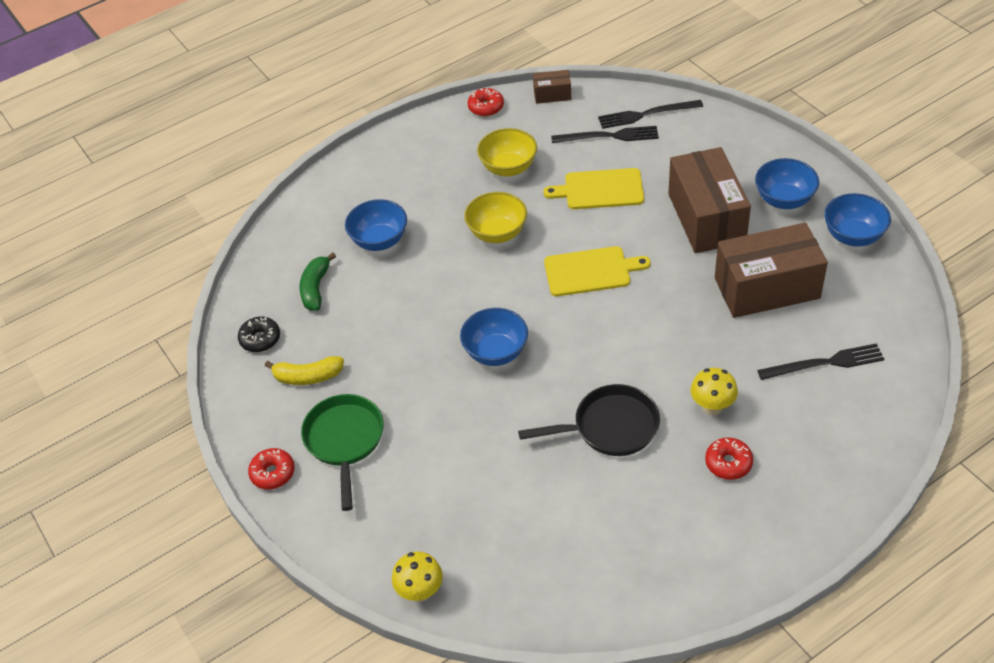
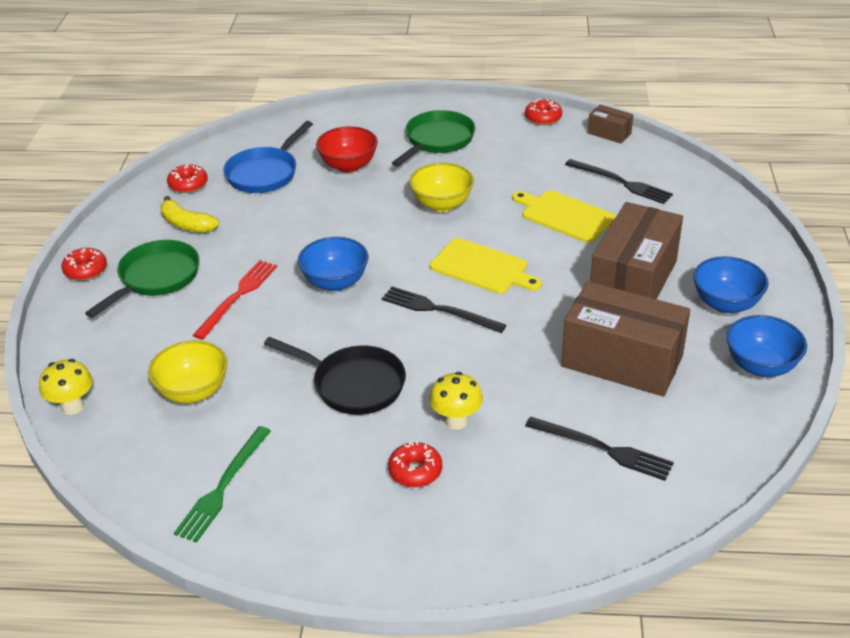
camera: 35 degrees right, 10 degrees down
black donut [238,317,280,352] -> red donut [167,164,208,193]
green banana [299,252,336,311] -> blue pan [223,121,313,193]
blue bowl [345,199,407,251] -> red bowl [316,126,378,173]
yellow bowl [477,128,537,176] -> yellow bowl moved to [148,340,228,404]
black fork [598,100,703,129] -> black fork moved to [382,286,506,333]
none -> green fork [174,426,271,543]
none -> red fork [193,260,277,340]
none -> green pan [392,110,475,167]

